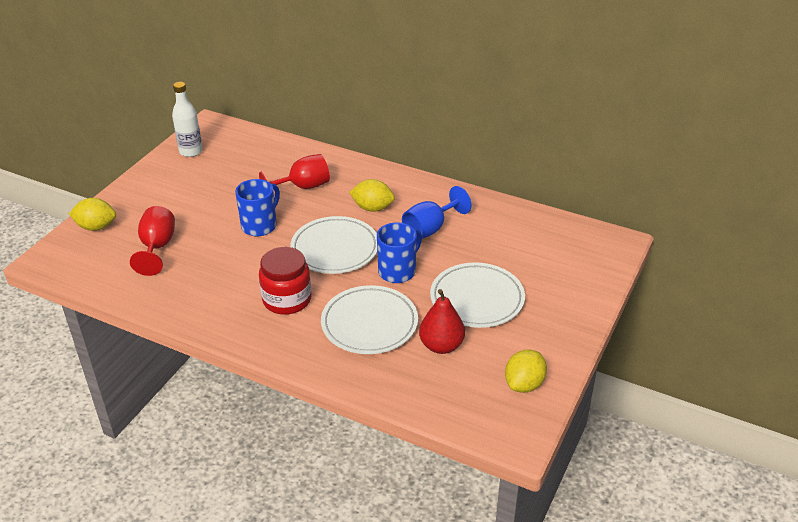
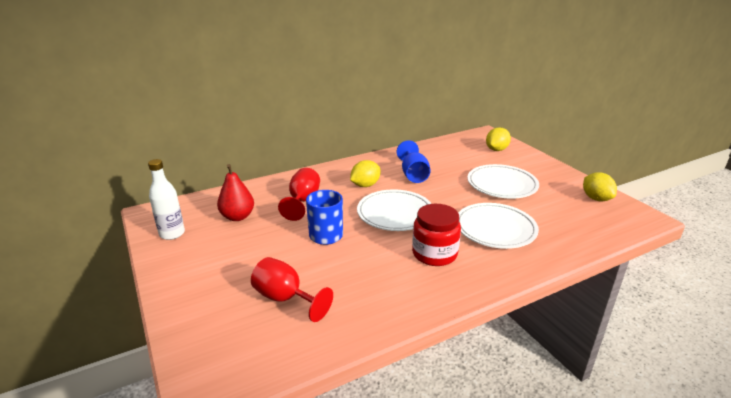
camera: 55 degrees left, 10 degrees down
yellow lemon [69,198,116,231] -> yellow lemon moved to [486,127,511,151]
blue mug [377,222,422,283] -> none
red pear [419,289,465,354] -> red pear moved to [217,164,254,221]

